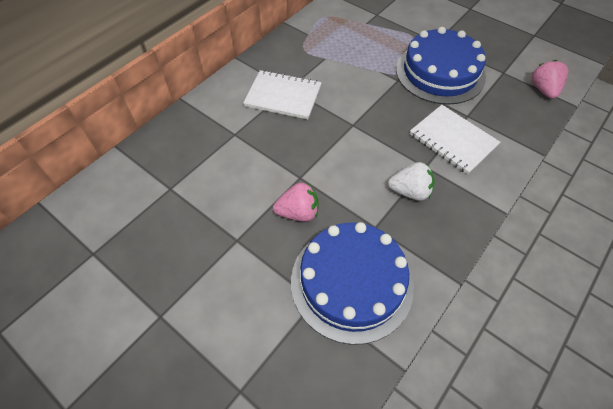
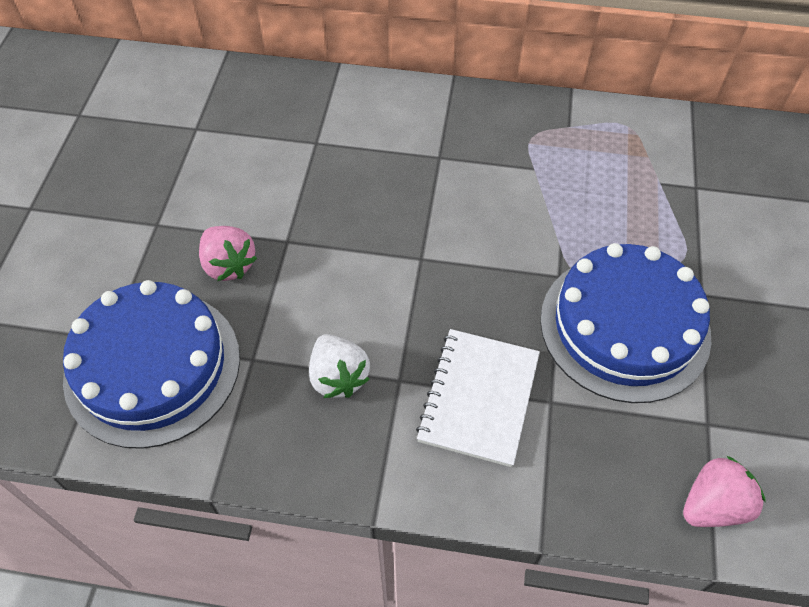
camera: 60 degrees right, 0 degrees up
white notebook [243,70,322,119] -> none

